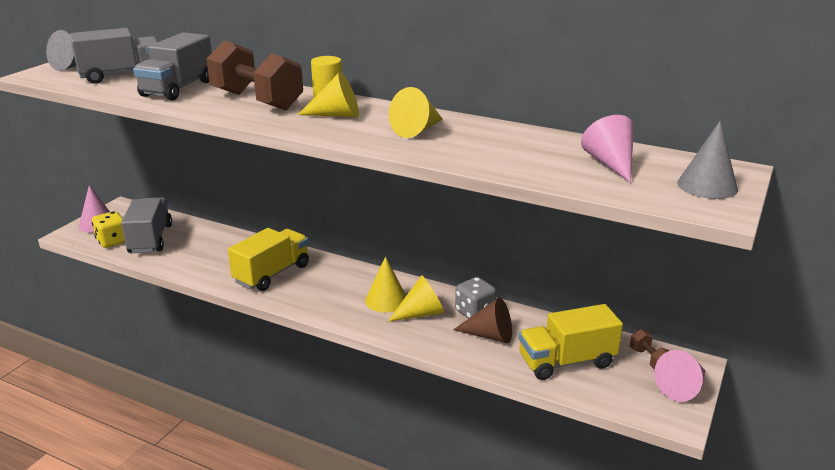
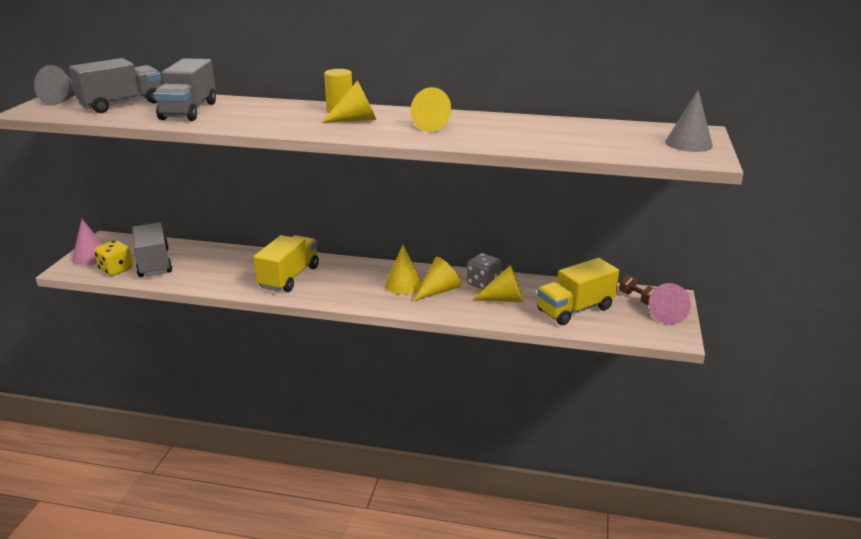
camera: 15 degrees left, 0 degrees up
brown dumbbell [206,41,303,110] -> none
brown cone [453,297,512,343] -> yellow cone [473,265,523,303]
pink cone [581,115,634,183] -> none

